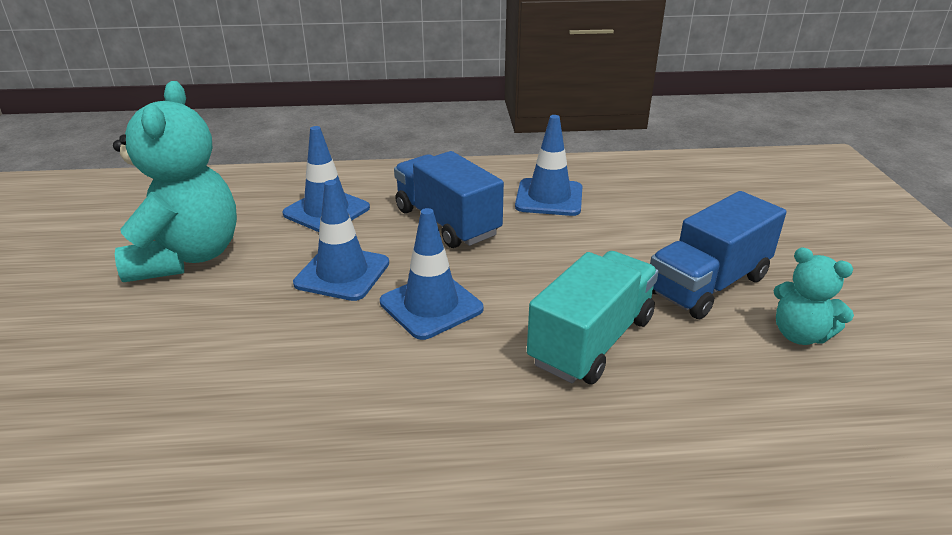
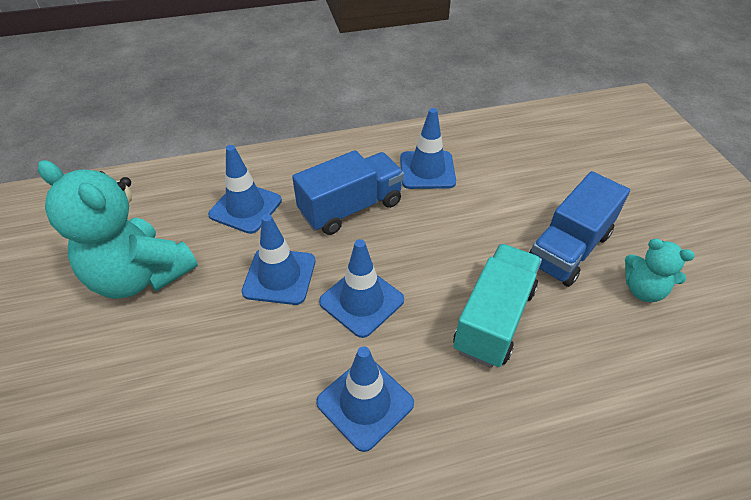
camera: 10 degrees left, 15 degrees up
turquoise teddy bear [113,81,237,282] -> turquoise teddy bear turned 135 degrees clockwise [38,160,198,299]
blue truck [394,151,504,248] -> blue truck turned 105 degrees clockwise [292,150,404,235]
none -> blue traffic cone [316,346,414,452]

